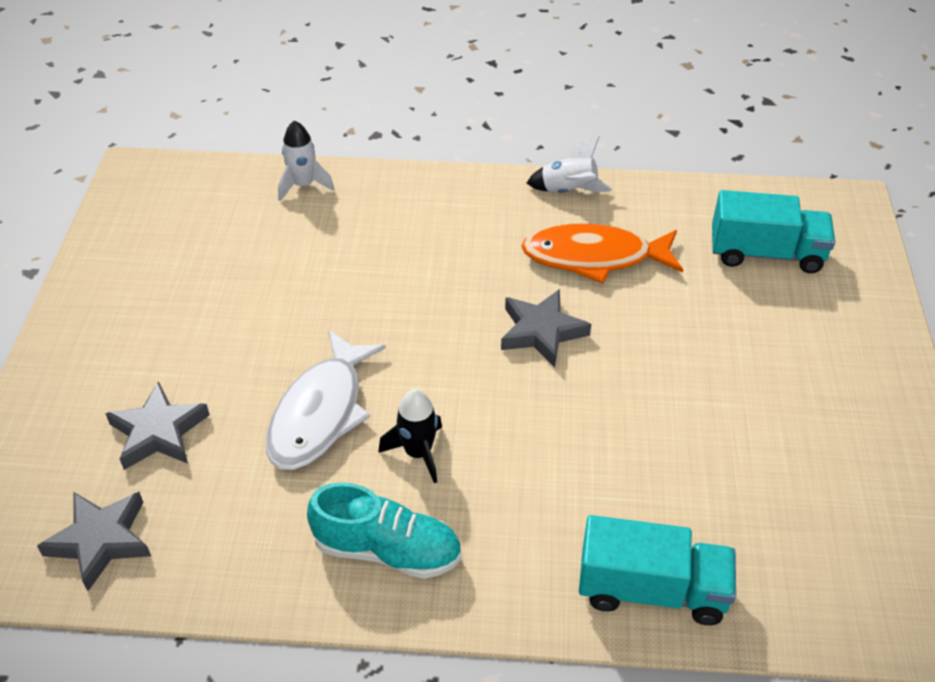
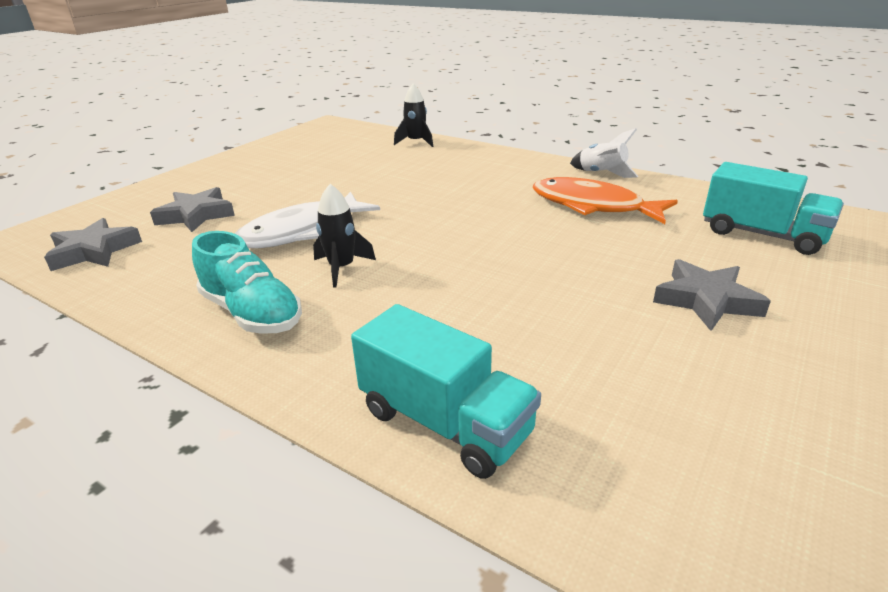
camera: 30 degrees right, 15 degrees down
white rocket [278,120,335,201] -> black rocket [394,84,433,147]
grey star [501,289,591,367] -> grey star moved to [653,259,771,331]

